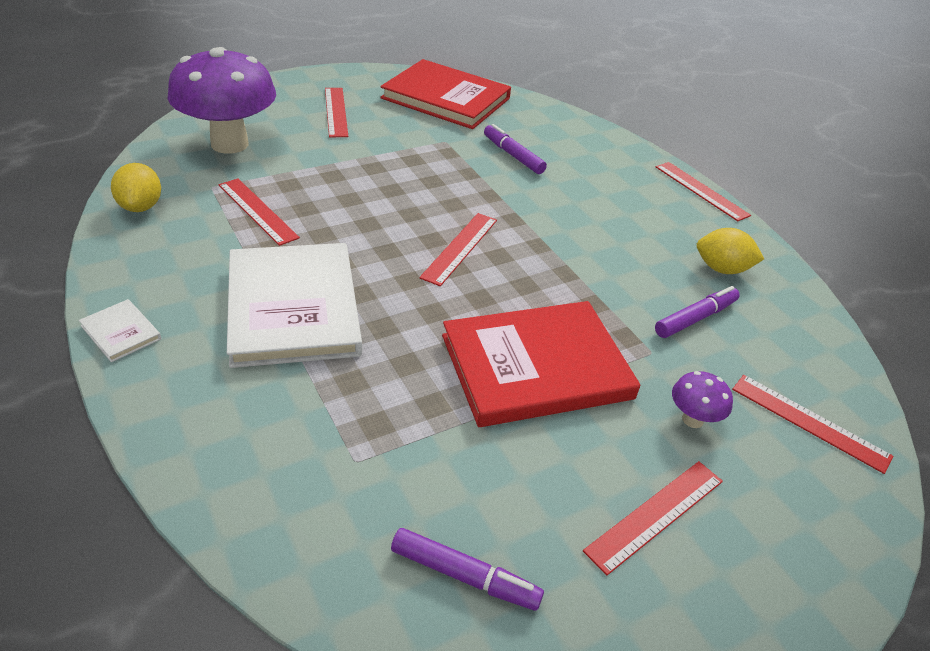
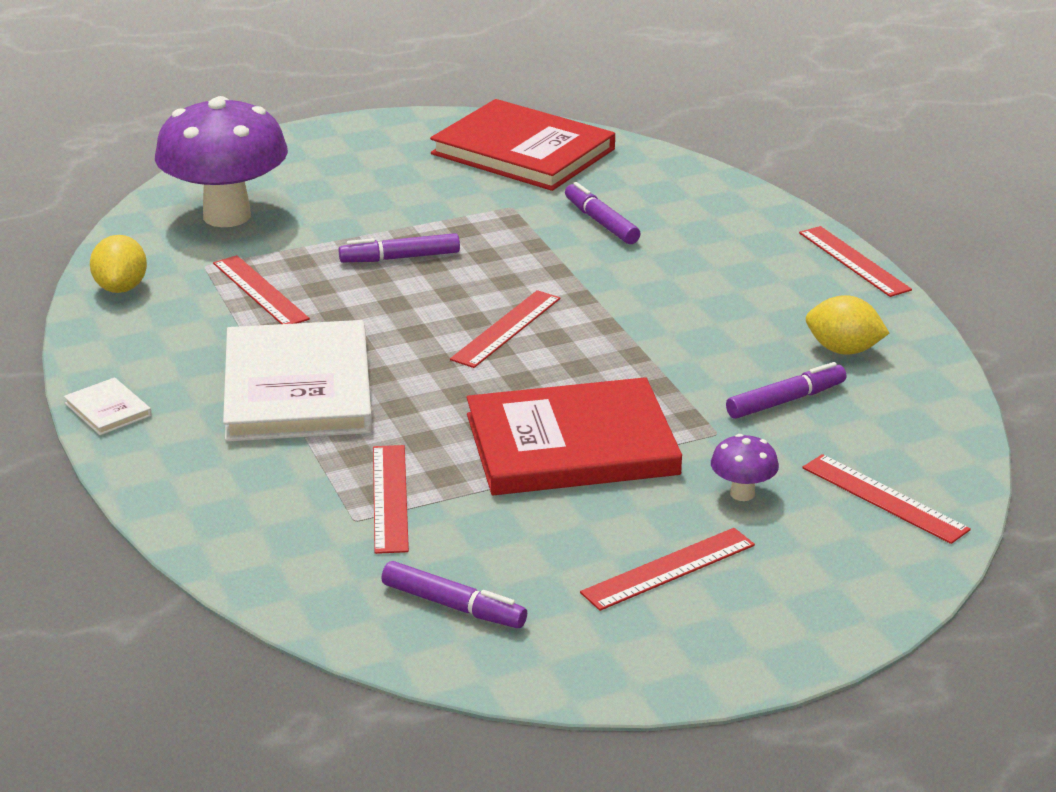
camera: 10 degrees right, 10 degrees down
red ruler [325,88,348,137] -> red ruler moved to [373,445,409,554]
none -> purple marker [339,233,460,263]

